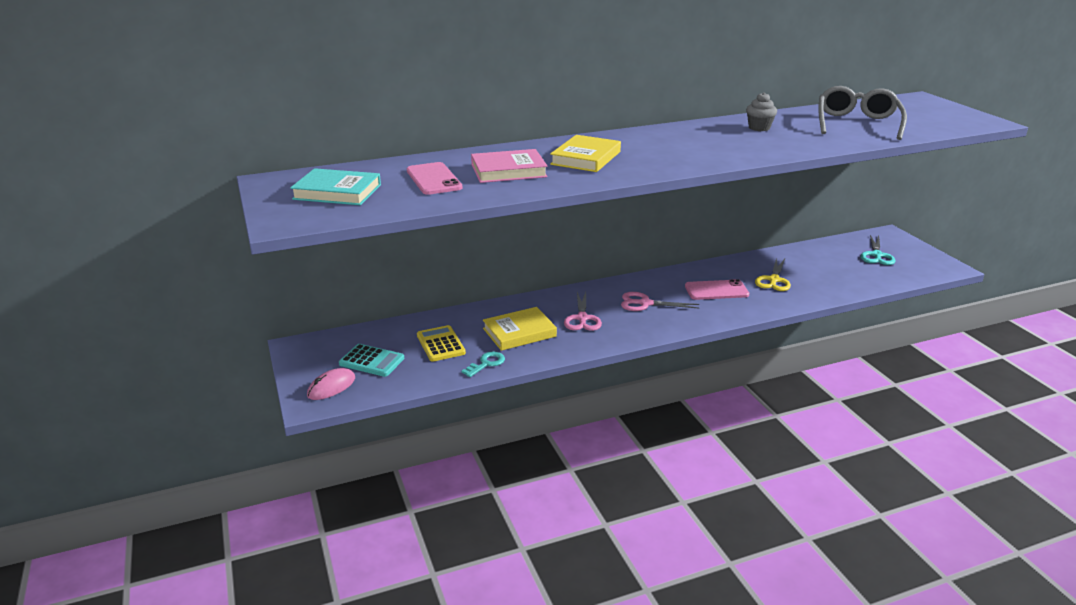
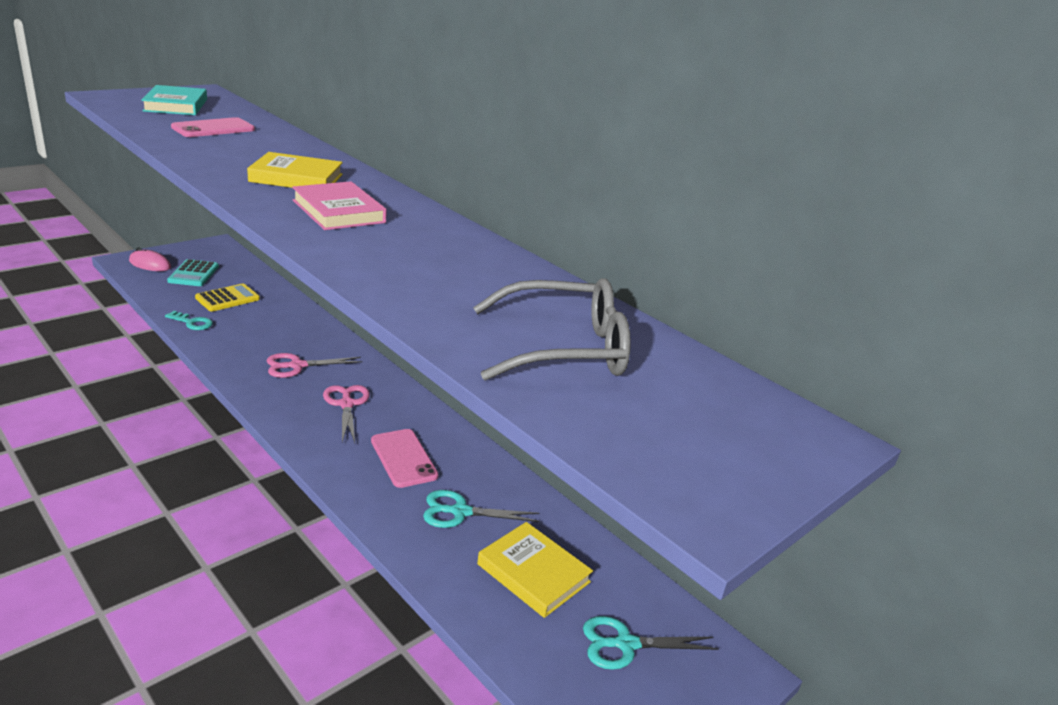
camera: 65 degrees right, 0 degrees up
pink book [471,149,548,183] -> pink book moved to [292,181,387,230]
yellow book [483,307,557,351] -> yellow book moved to [477,522,593,618]
grey cupcake [746,92,777,131] -> none
yellow scissors [755,257,791,291] -> turquoise scissors [423,490,540,528]

